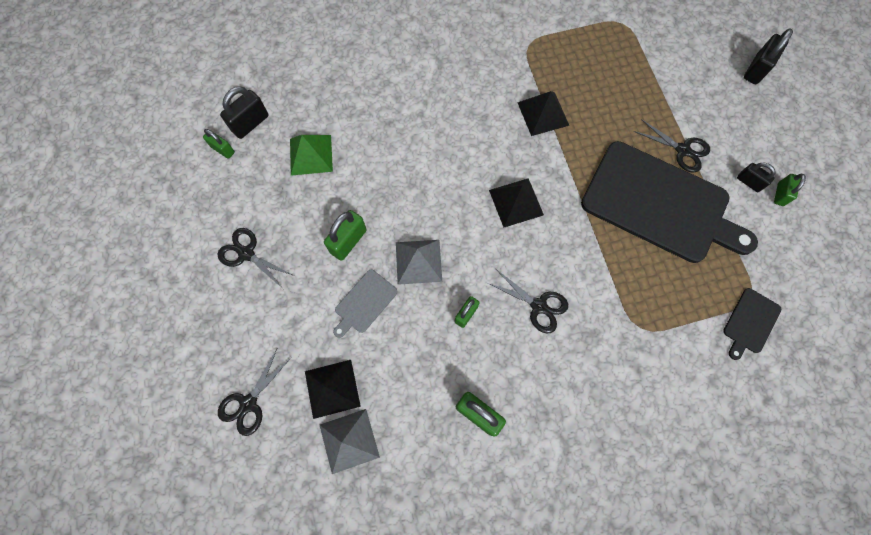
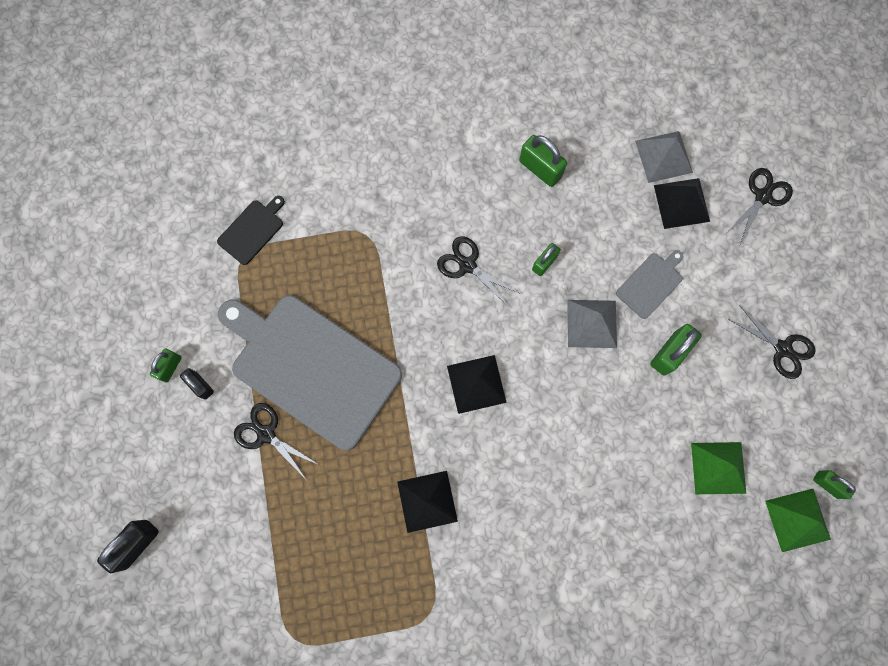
camera: 175 degrees left, 5 degrees up
black padlock [220,86,269,139] -> green pyramid [765,489,831,552]
black cutting board [581,141,758,263] -> grey cutting board [218,295,402,450]

